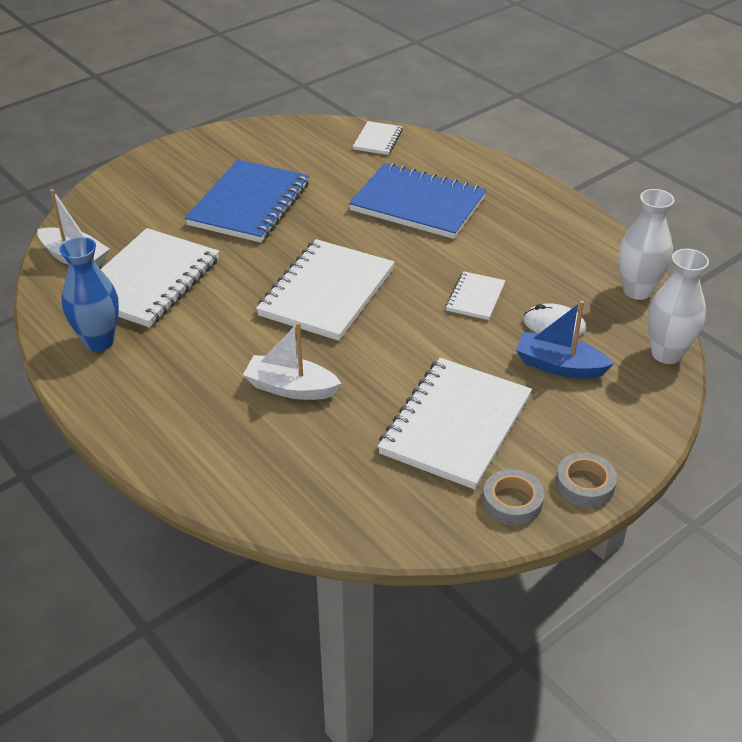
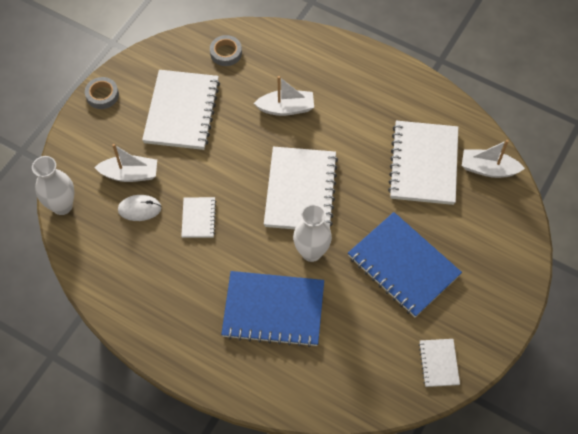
camera: 160 degrees right, 20 degrees up
blue vase [60,237,119,352] -> none
blue notebook [185,160,309,243] -> blue notebook turned 45 degrees counterclockwise [348,212,462,317]
white notebook [353,121,403,155] -> white notebook moved to [419,339,460,387]
grey tape [483,469,544,526] -> grey tape moved to [210,35,242,66]
blue boat [516,301,614,378] -> white boat [94,144,157,182]
white vase [619,189,674,300] -> white vase moved to [293,204,332,262]

